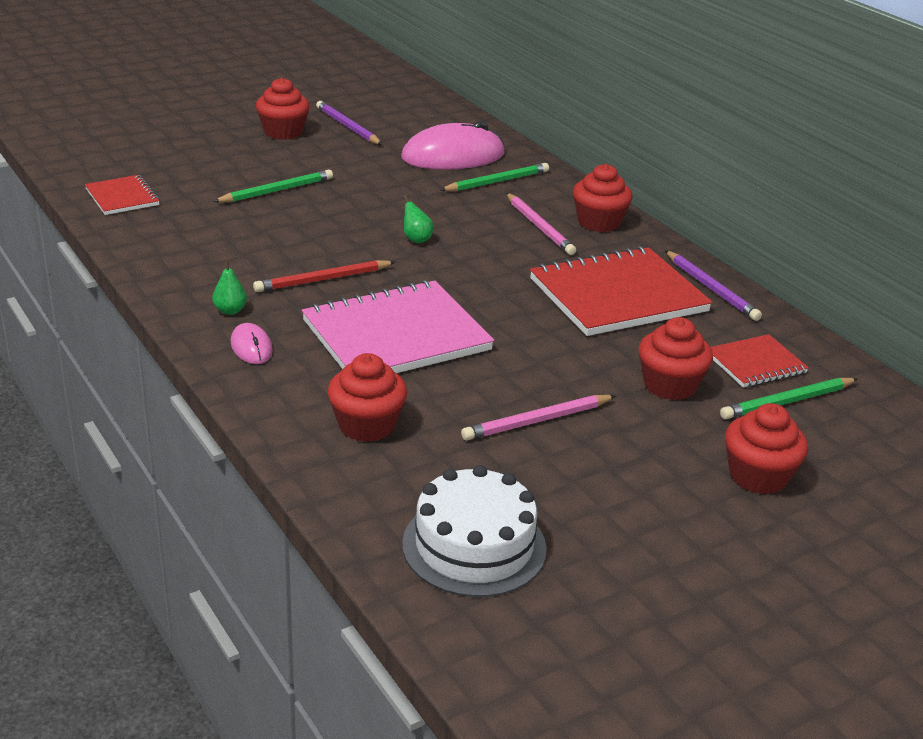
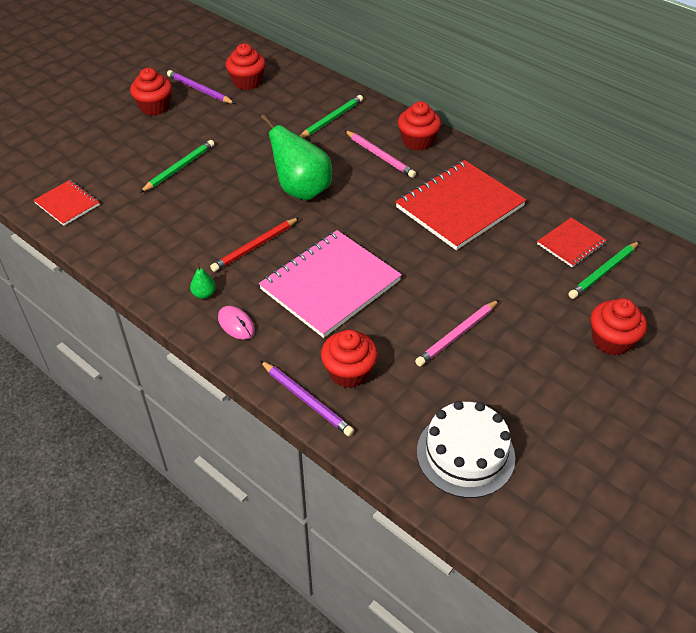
camera: 15 degrees left, 15 degrees up
pink mouse [401,121,505,170] -> none
green pear [403,195,434,243] -> green pear [261,114,332,200], size x2.46
red cupcake [639,317,713,400] -> red cupcake moved to [226,43,266,90]
purple pencil [665,250,762,321] -> purple pencil moved to [260,361,354,436]

